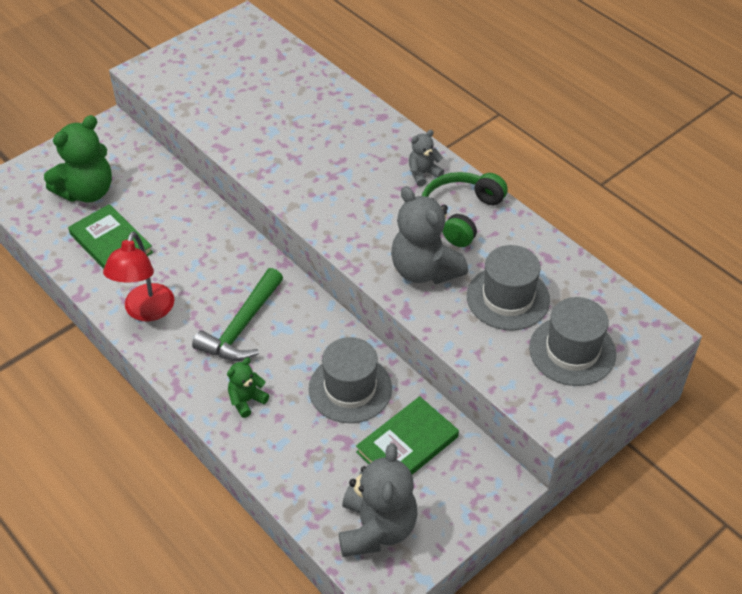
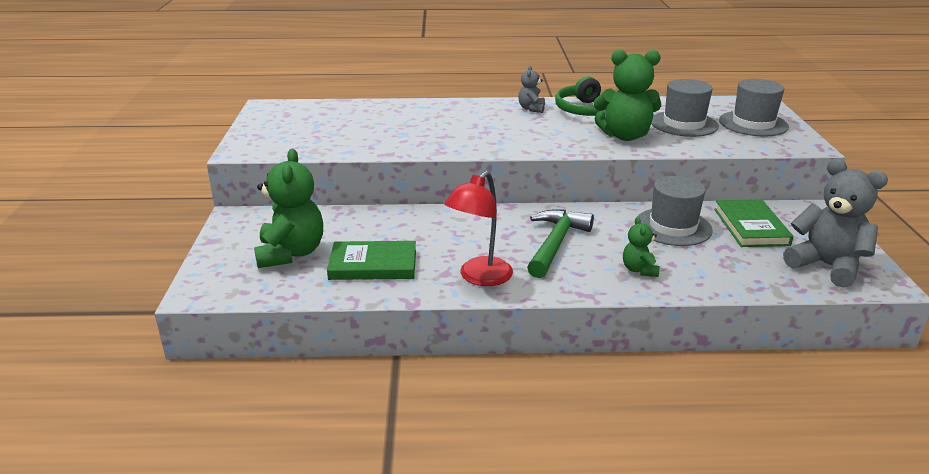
camera: 50 degrees left, 20 degrees down
red lamp [103,232,174,321] -> red lamp turned 75 degrees clockwise [445,171,513,286]
green hammer [192,268,283,361] -> green hammer turned 135 degrees counterclockwise [527,210,594,278]
grey teddy bear [391,186,468,284] -> green teddy bear [593,50,661,141]

